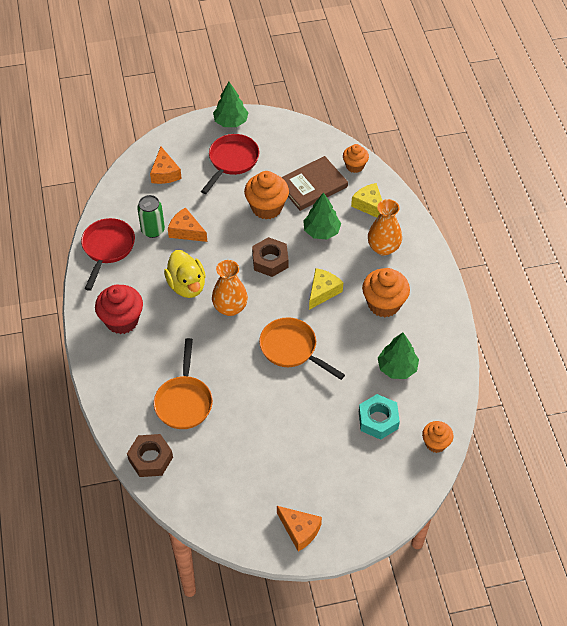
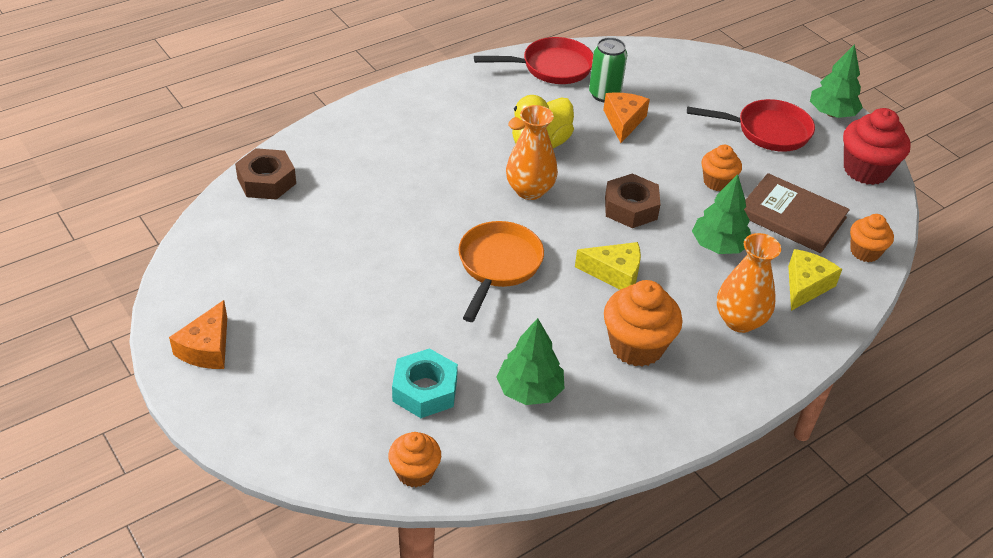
camera: 65 degrees right, 10 degrees down
red cupcake [95,285,143,334] -> red cupcake moved to [843,108,911,185]
orange cheese [150,147,182,184] -> none
orange pan [154,338,213,429] -> none
orange cupcake [244,171,289,219] -> orange cupcake [701,145,742,191], size x0.61

